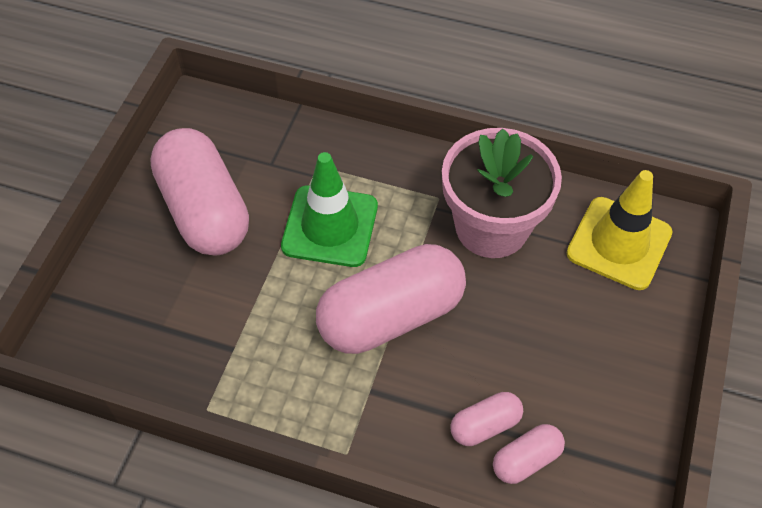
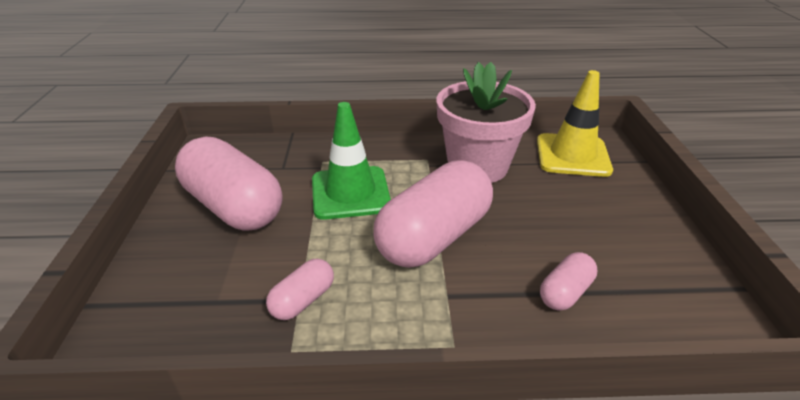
camera: 20 degrees left, 20 degrees down
pink capsule [493,424,565,484] -> pink capsule moved to [266,258,334,320]

